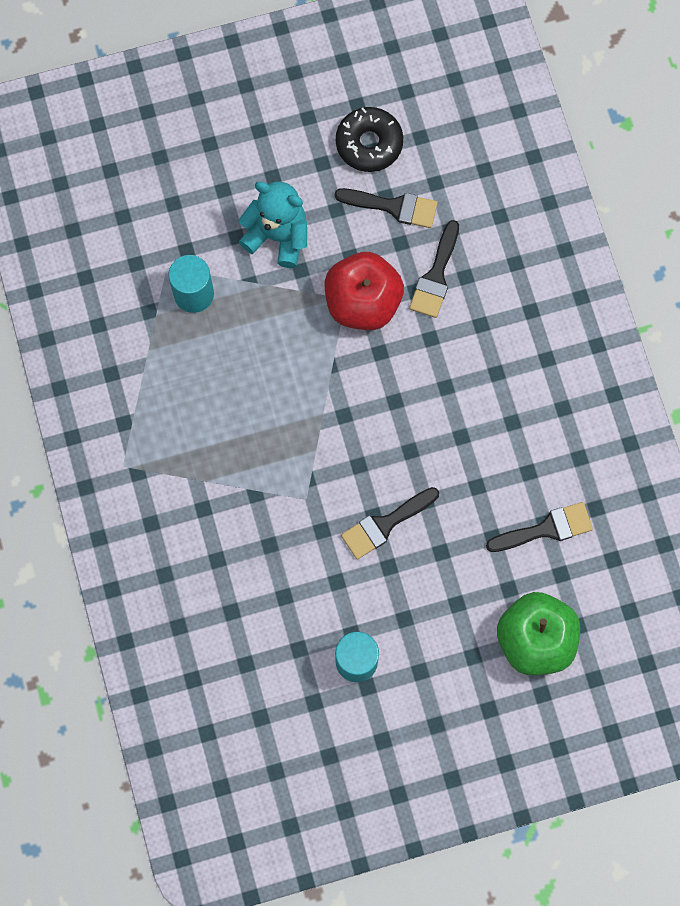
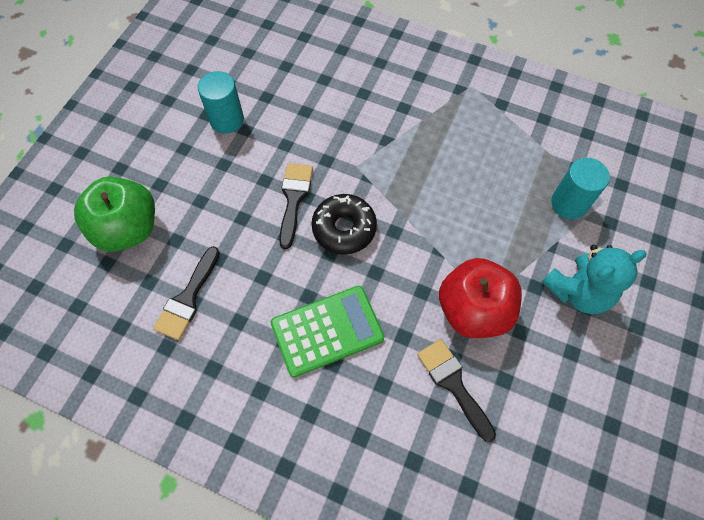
camera: 130 degrees right, 10 degrees down
black brush [334,188,438,228] -> none
black donut [336,107,403,172] -> black donut moved to [312,194,377,255]
none -> green calculator [271,286,384,377]

